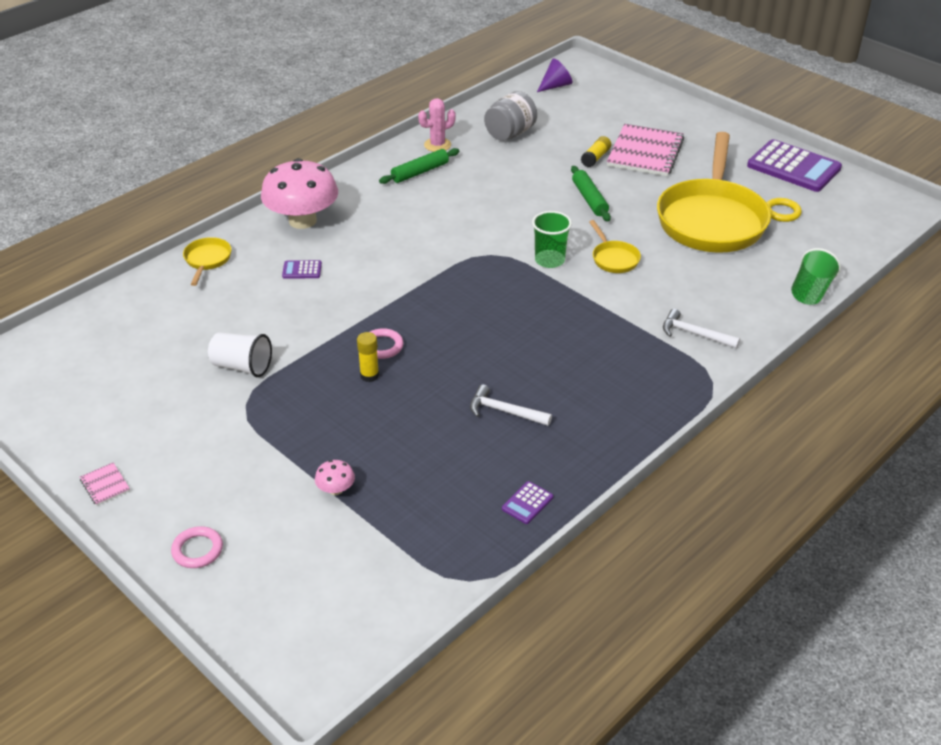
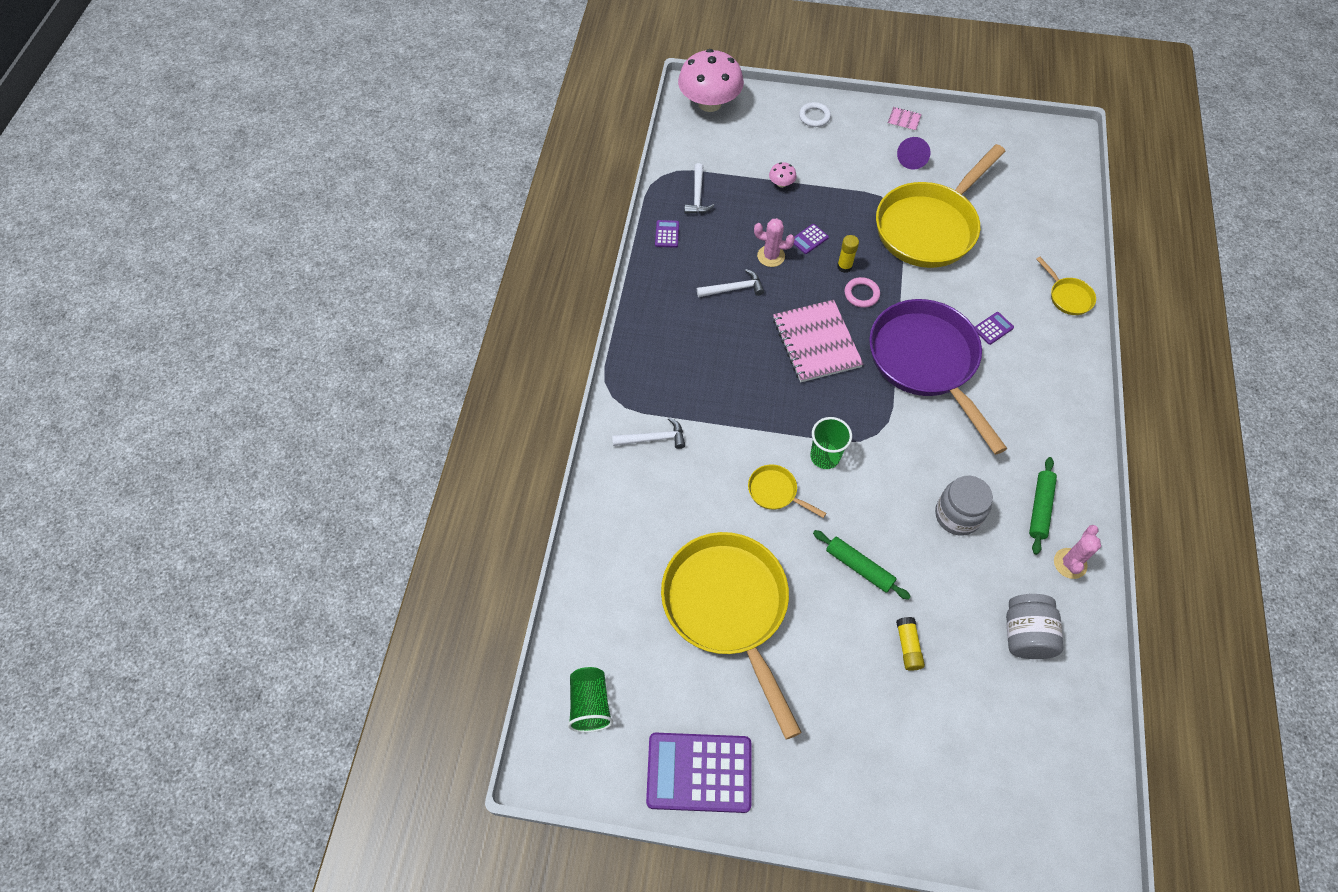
camera: 145 degrees right, 20 degrees up
pink ring [171,526,223,568] -> white ring [799,102,831,127]
white cup [208,332,272,377] -> yellow pan [876,144,1005,268]
pink mushroom [261,158,338,229] -> pink mushroom moved to [678,49,744,112]
purple cone [537,58,572,92] -> purple cone moved to [897,137,931,169]
pink notebook [607,124,684,176] -> pink notebook moved to [773,300,863,382]
yellow ring [766,198,802,222] -> none
green cup [791,248,841,305] -> green cup moved to [568,667,613,732]
none -> white hammer [684,163,715,214]
none -> pink cactus [754,218,795,267]
none -> purple calculator [794,224,829,254]
none -> purple pan [869,299,1008,455]
none -> grey jar [935,476,993,536]

